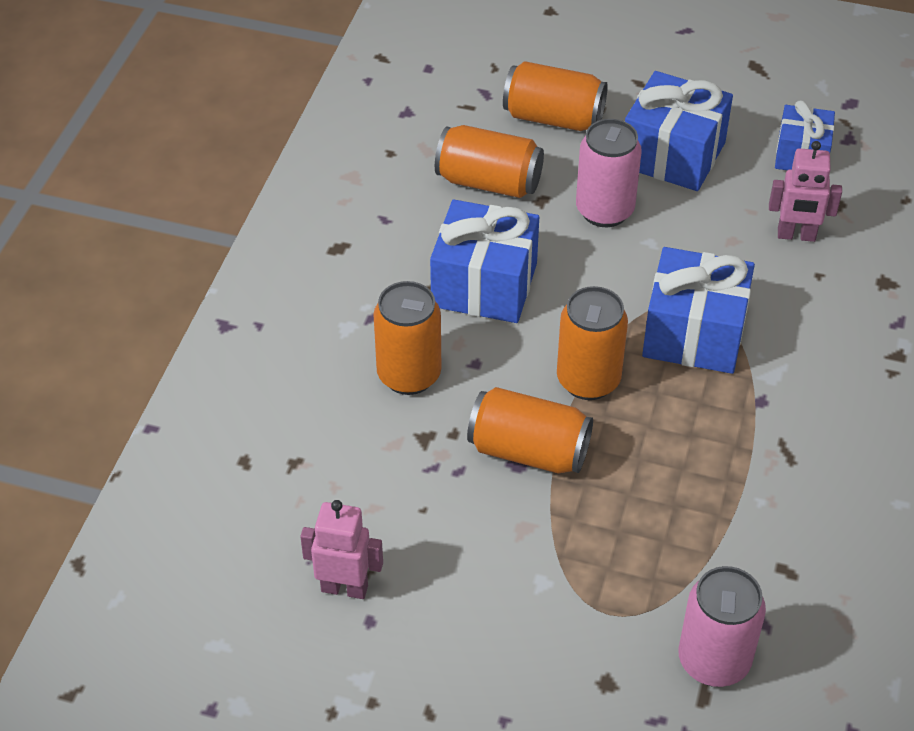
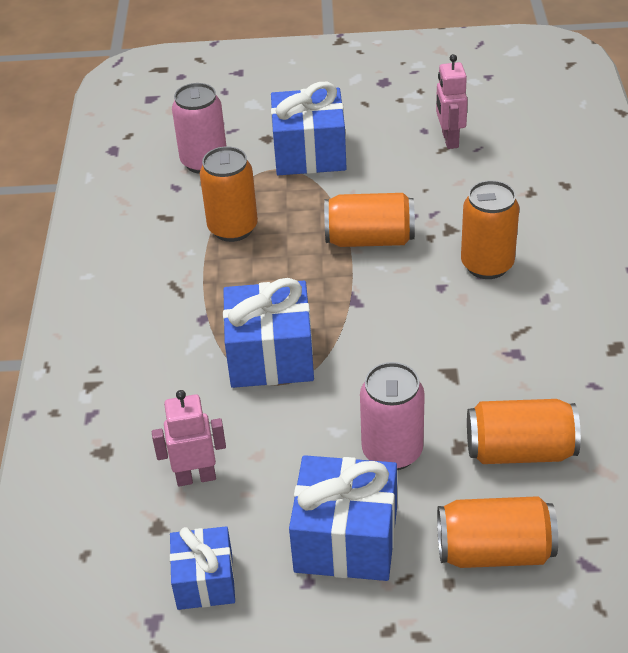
camera: 165 degrees right, 5 degrees down
pink robot [300,500,383,599] -> pink robot turned 90 degrees clockwise [436,54,468,149]
blue gift [430,200,539,323] -> blue gift moved to [271,82,347,175]
orange can [557,286,628,400] -> orange can moved to [200,146,258,242]

